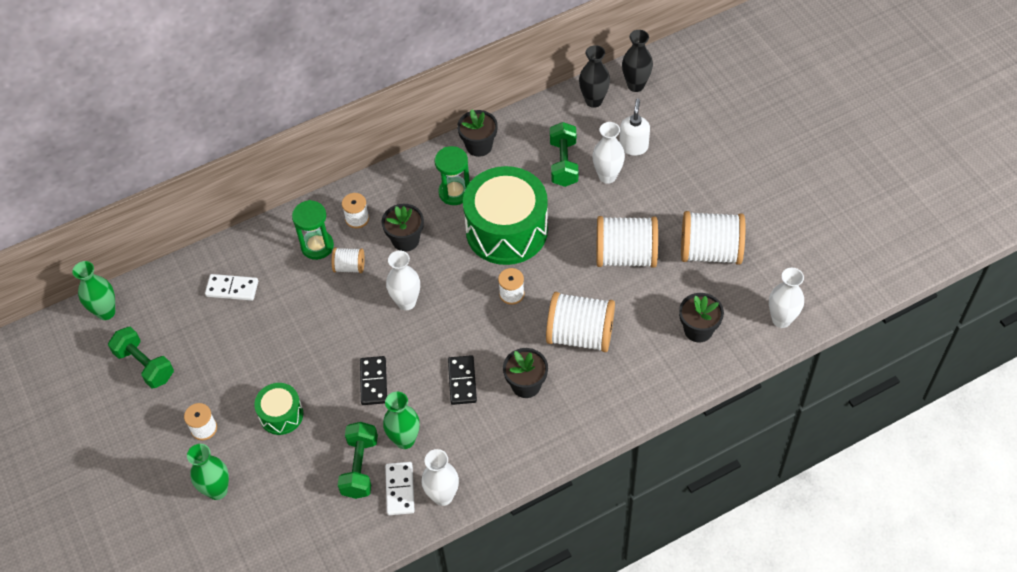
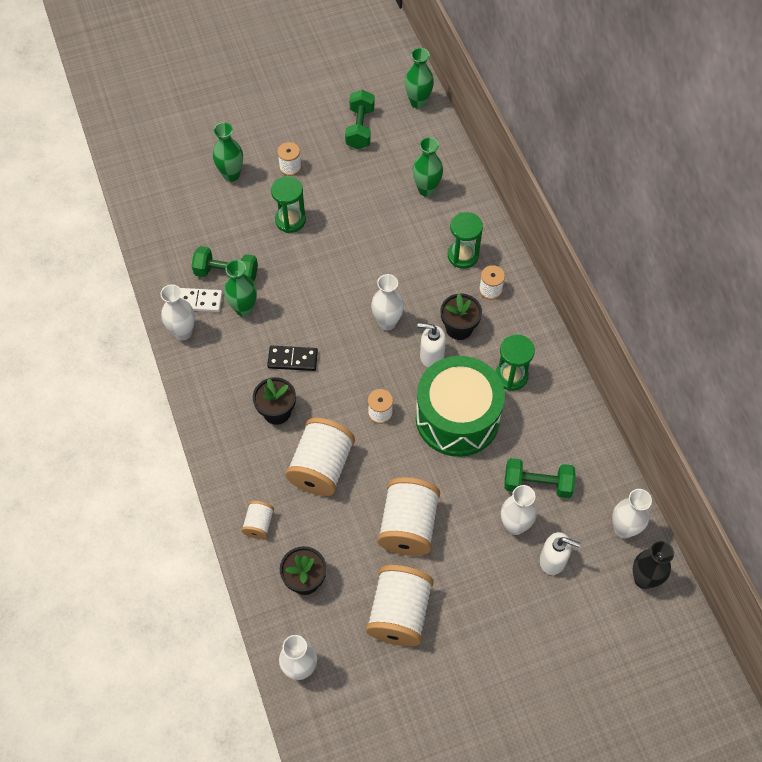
camera: 95 degrees right, 5 degrees up
green dumbbell [108,327,174,389] -> green dumbbell turned 45 degrees counterclockwise [345,90,374,149]
white domino [205,274,258,301] -> green vase [413,137,443,197]
green drum [254,383,303,435] -> green hourglass [271,176,306,233]
white spool [332,248,365,273] -> white spool moved to [241,501,274,539]
black domino [360,356,387,405] -> none
black flower pot [457,109,498,157] -> none
black vase [579,45,610,108] -> white vase [612,489,652,539]
none -> white soap dispenser [417,323,446,368]

